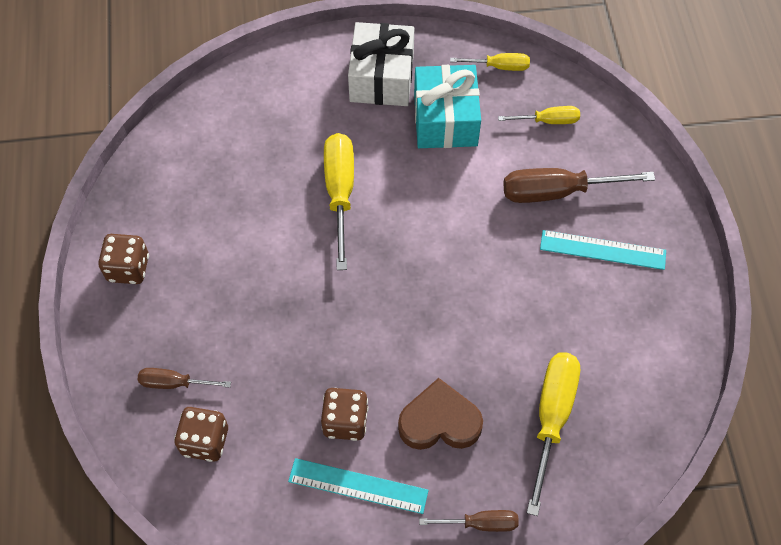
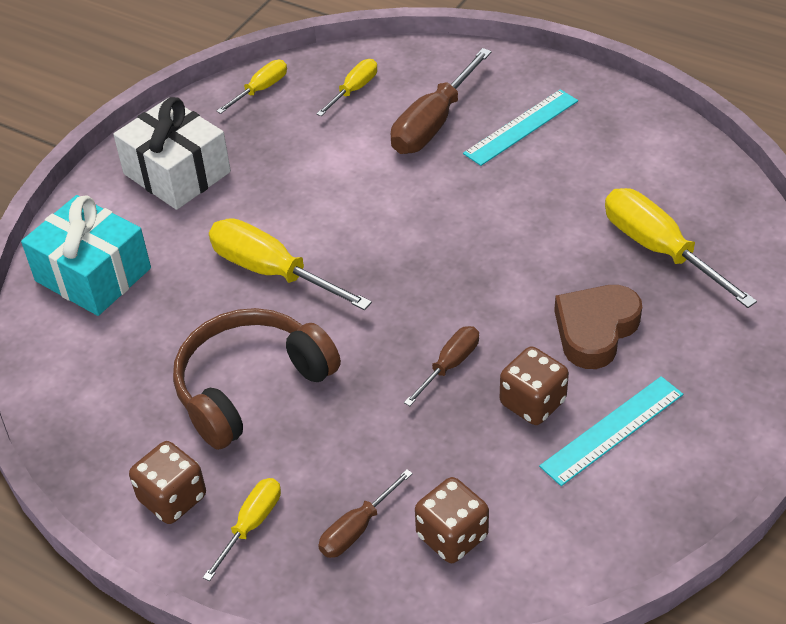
camera: 50 degrees left, 15 degrees down
turquoise gift [414,65,481,148] -> turquoise gift moved to [21,195,151,316]
brown screwdriver [419,510,519,532] -> brown screwdriver moved to [404,326,479,406]
none -> brown headphones [173,308,341,450]
none -> yellow screwdriver [203,478,281,581]

